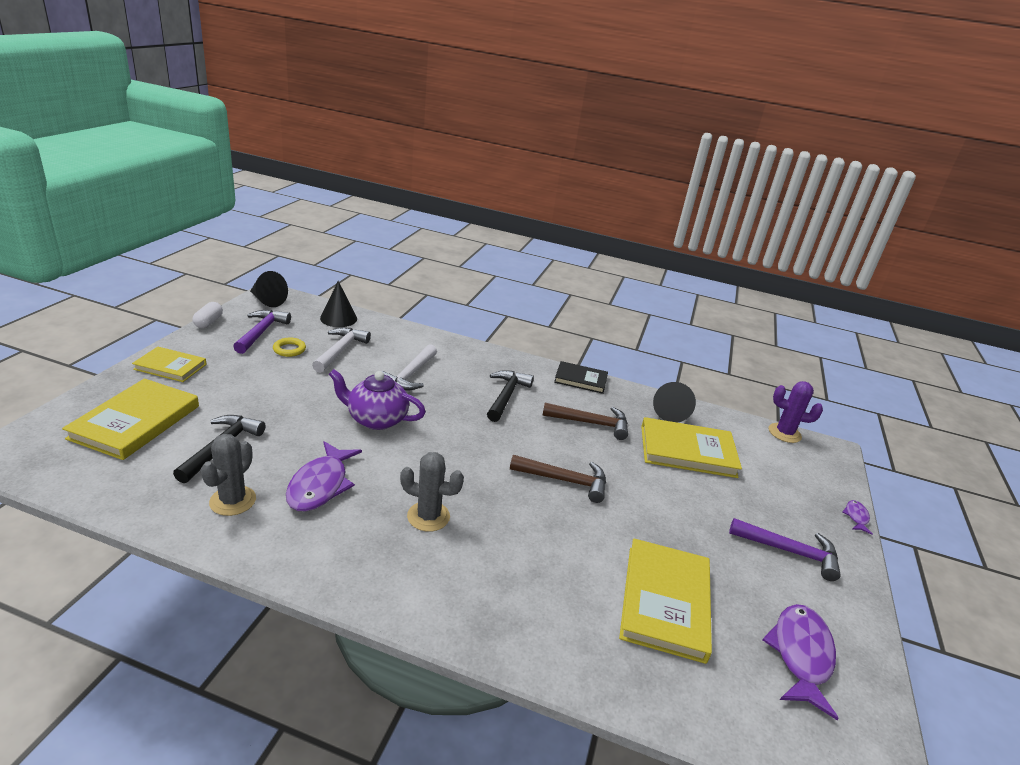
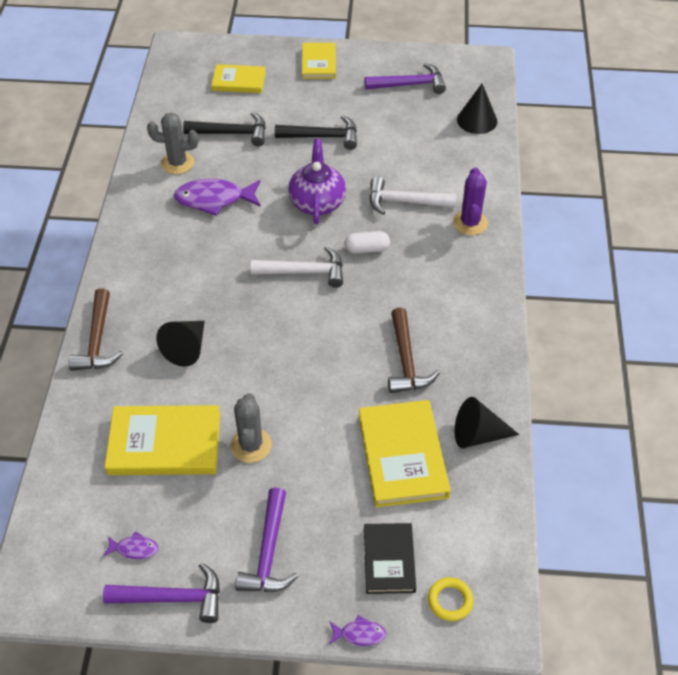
camera: 80 degrees right, 20 degrees up
yellow book [62,379,199,460] -> yellow book [211,64,266,93], size x0.62
white capsule [193,302,223,328] -> white capsule moved to [345,231,390,254]
black cone [250,271,288,307] -> black cone moved to [156,321,205,367]
yellow ring [273,338,306,357] -> yellow ring moved to [428,577,474,621]
white hammer [312,327,371,373] -> white hammer moved to [251,246,343,288]
grey cactus [400,452,464,532] -> grey cactus moved to [230,393,272,463]
black hammer [487,370,534,422] -> black hammer moved to [275,115,357,150]
brown hammer [510,455,606,503] -> brown hammer moved to [68,288,123,371]
black book [554,361,608,394] -> black book moved to [364,523,416,594]
purple fish [763,604,839,720] -> purple fish [103,531,158,559], size x0.48
purple cactus [769,381,823,443] -> purple cactus moved to [453,167,488,235]
none -> purple hammer [103,563,220,623]

